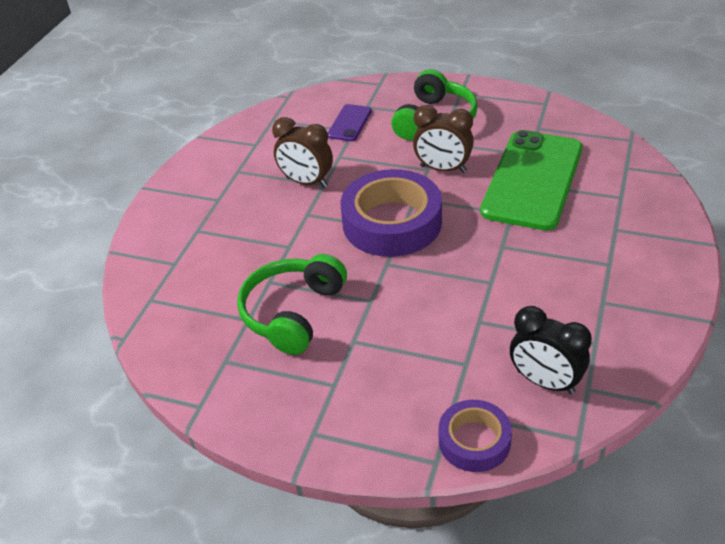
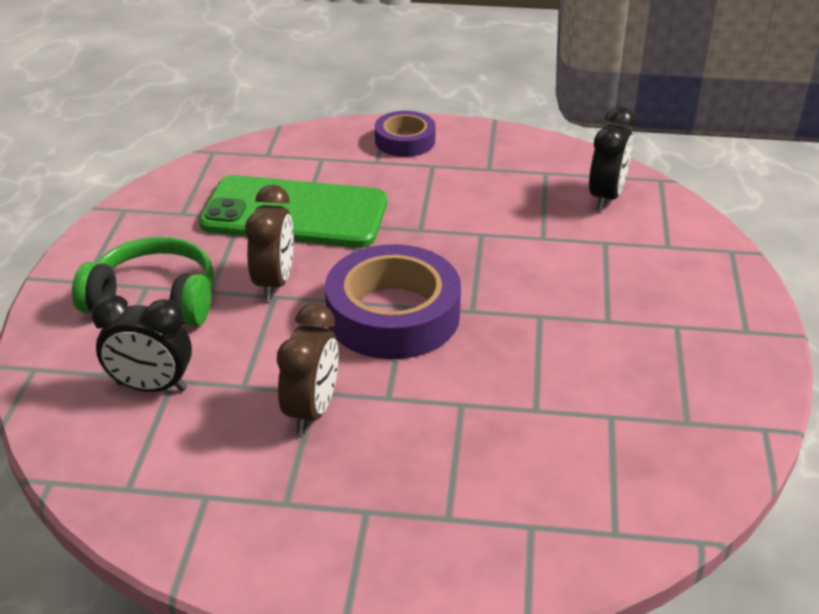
camera: 105 degrees left, 5 degrees down
green headphones [237,254,347,355] -> none
purple phone [328,104,372,141] -> black clock [91,294,192,392]
purple tape [439,400,512,472] -> purple tape moved to [375,111,436,157]

